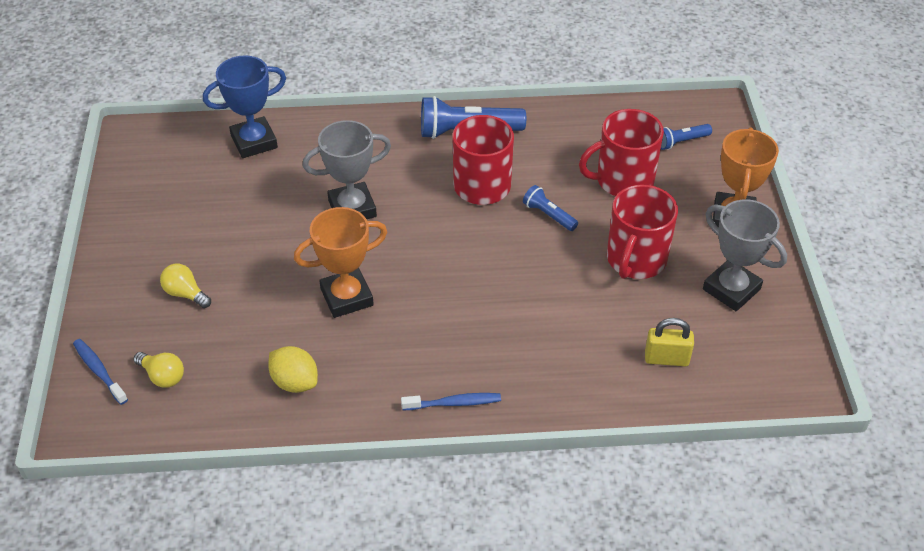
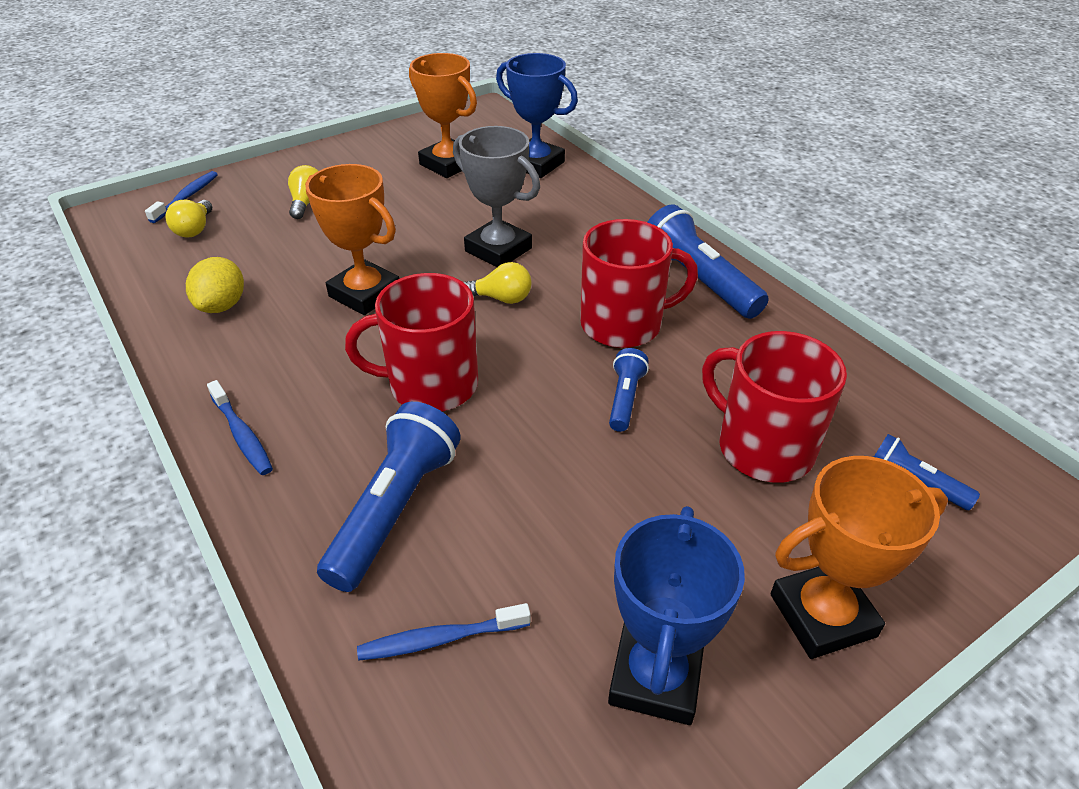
camera: 60 degrees right, 5 degrees down
red mug [607,184,678,279] -> red mug moved to [345,273,478,411]
yellow padlock [645,318,694,366] -> blue toothbrush [357,603,531,661]
grey trophy [703,200,787,311] -> blue trophy [608,506,745,725]
none -> blue flashlight [317,402,461,592]
none -> orange trophy [409,53,477,178]
none -> yellow light bulb [464,262,532,304]

